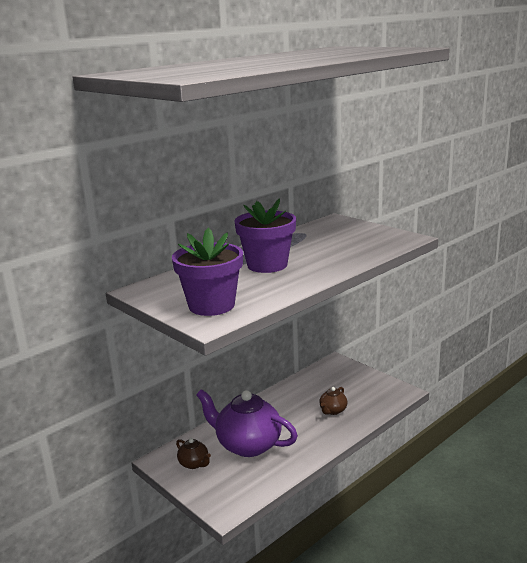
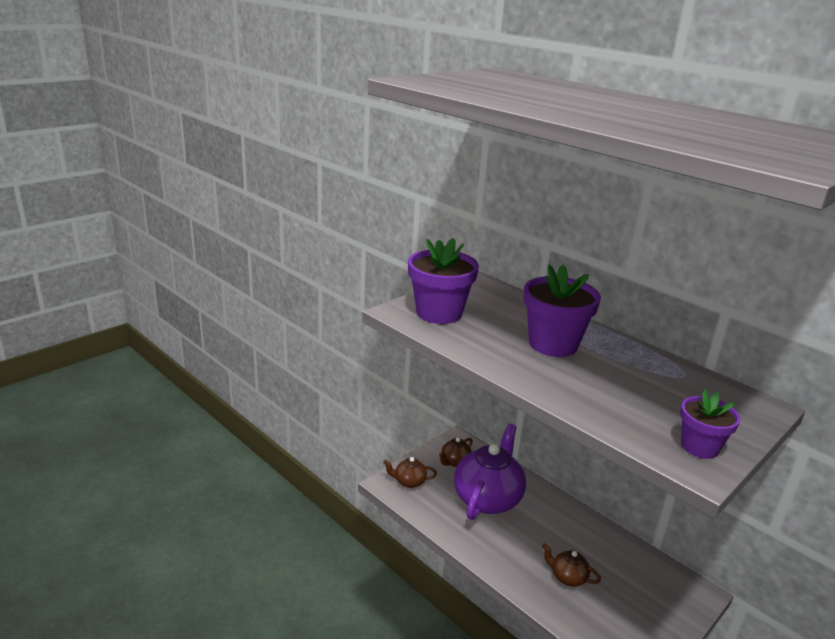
camera: 85 degrees right, 5 degrees up
none -> brown teapot [383,457,437,488]
none -> purple flower pot [680,390,741,459]

